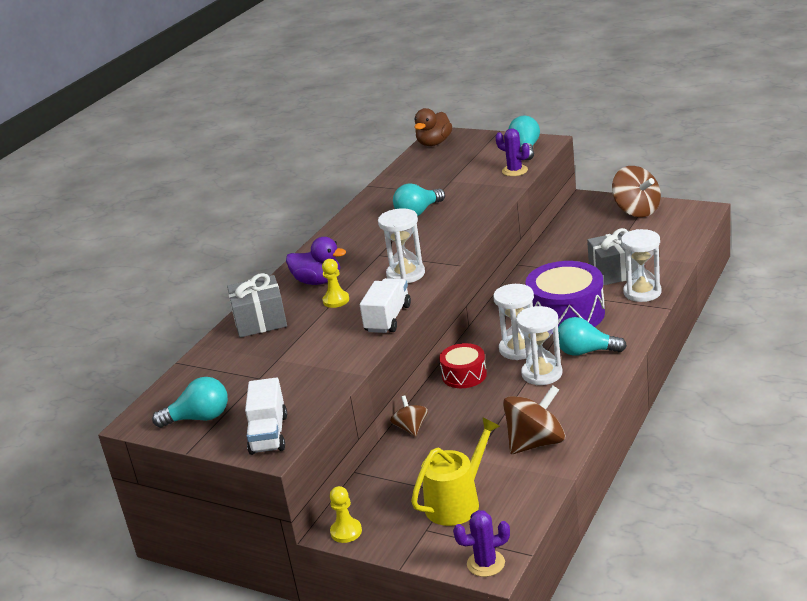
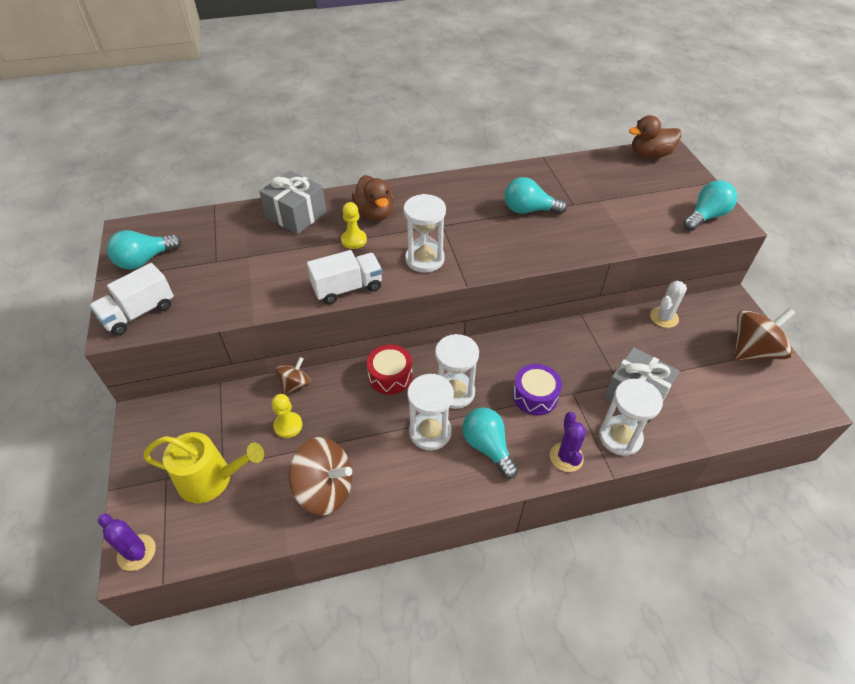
camera: 45 degrees right, 20 degrees up
turquoise light bulb [152,377,228,428] -> turquoise light bulb turned 105 degrees clockwise [107,230,181,270]
purple duck [286,237,346,285] -> brown duck [352,175,394,221]
yellow pawn [330,486,362,543] -> yellow pawn moved to [272,394,302,438]
purple cactus [495,128,530,176] -> purple cactus moved to [550,412,586,472]
purple drum [525,261,605,334] -> purple drum [513,364,562,415], size x0.56
brown spinning top [612,166,661,217] -> brown spinning top turned 135 degrees counterclockwise [734,308,795,361]
none -> white cactus [650,281,687,328]

